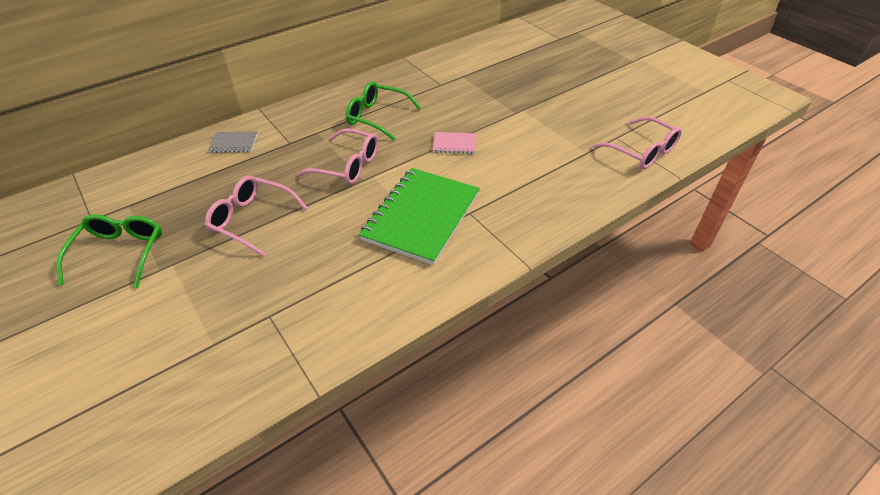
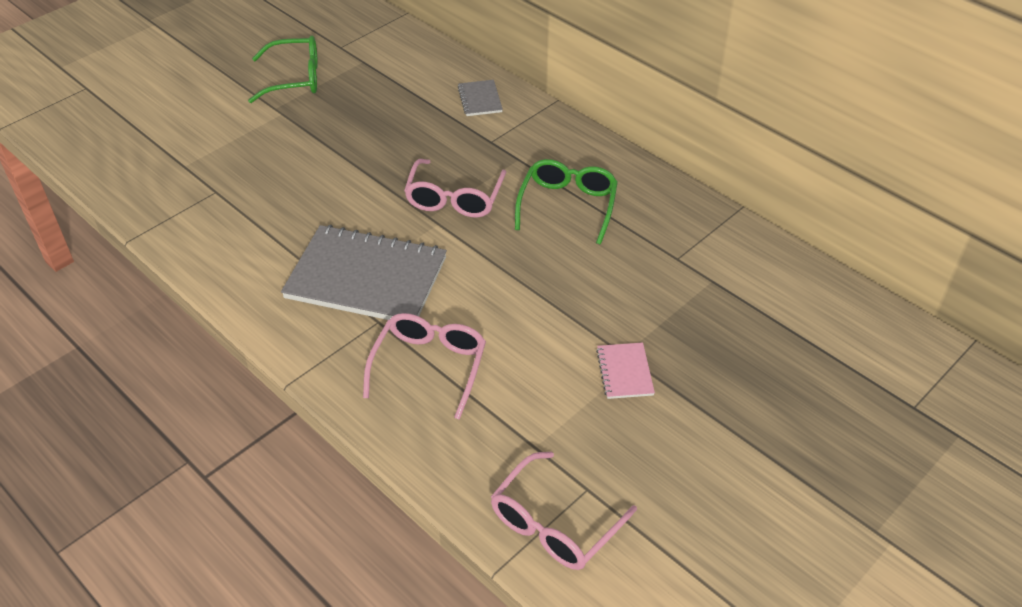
camera: 80 degrees right, 0 degrees up
pink glasses [205,175,308,256] -> pink glasses moved to [363,313,486,420]
green notebook [359,168,480,265] -> grey notebook [281,225,447,320]
pink notebook [433,132,476,154] -> pink notebook moved to [596,343,655,399]

